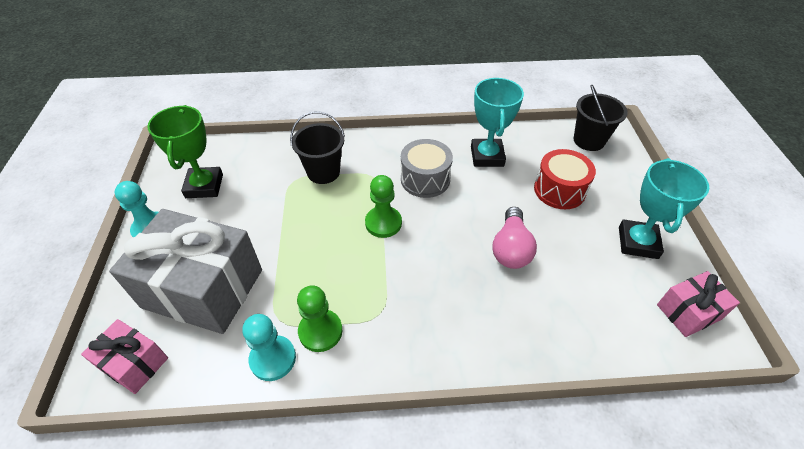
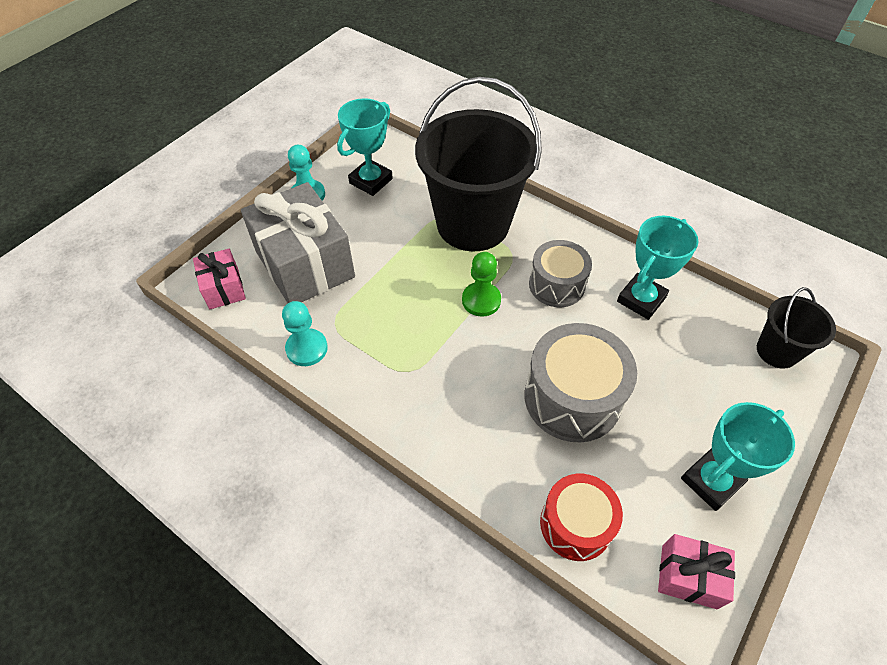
camera: 40 degrees right, 5 degrees up
green trophy [147,105,223,198] -> turquoise trophy [337,98,393,196]
black bucket [290,111,345,184] -> black bucket [415,77,542,251], size x2.10
green pawn [297,285,342,352] -> none
pink light bulb [493,207,537,269] -> grey drum [524,323,637,442]
red drum [534,149,596,209] -> red drum moved to [540,474,623,561]

